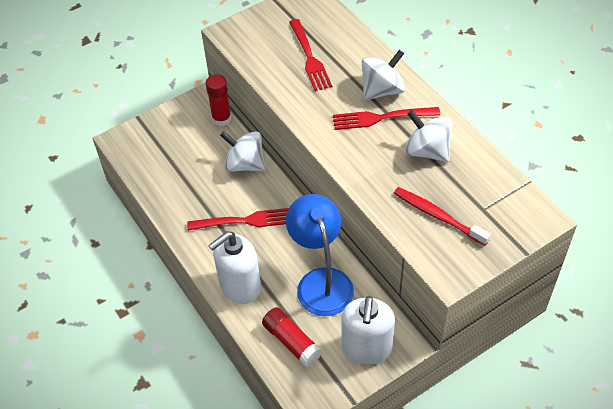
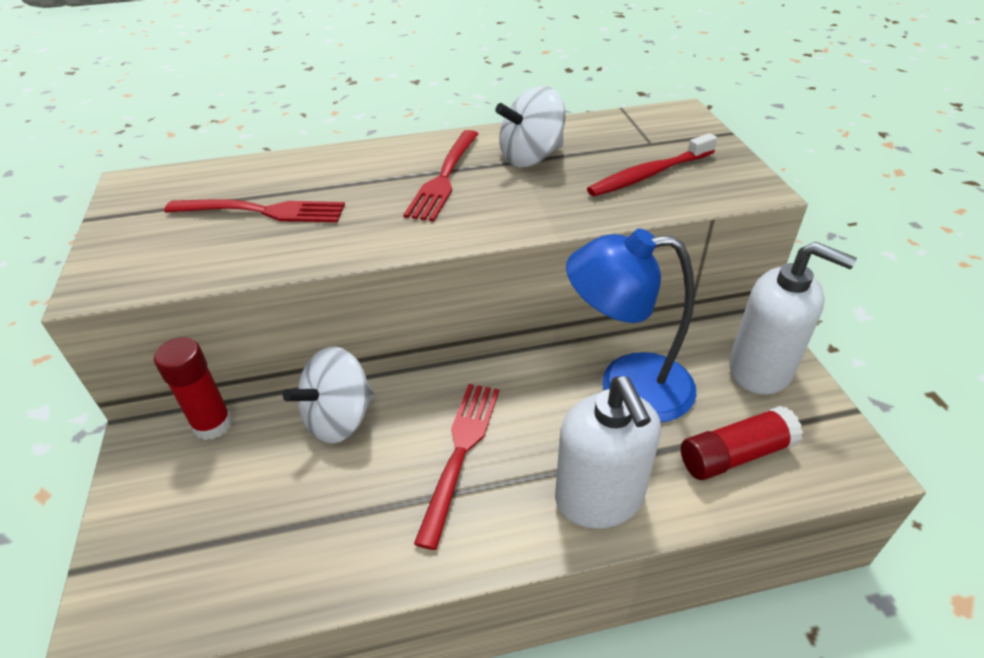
camera: 70 degrees left, 10 degrees down
white spinning top [362,50,405,100] -> none

